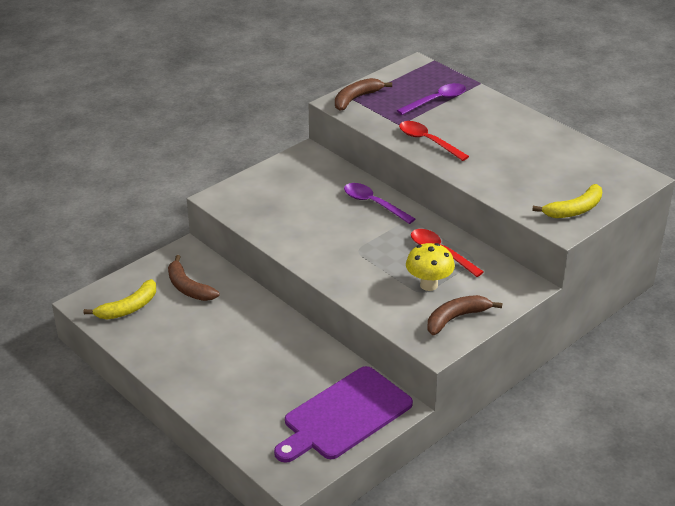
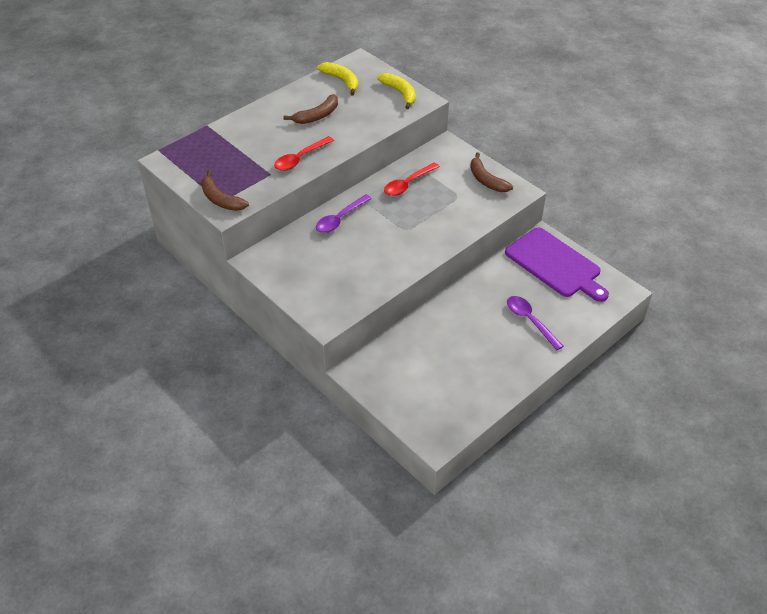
camera: 90 degrees left, 10 degrees up
yellow banana [84,279,156,320] -> yellow banana moved to [317,62,358,95]
brown banana [168,255,220,301] -> brown banana moved to [284,94,338,124]
purple spoon [397,83,466,115] -> purple spoon moved to [507,296,563,350]
yellow mushroom [406,243,455,291] -> none

